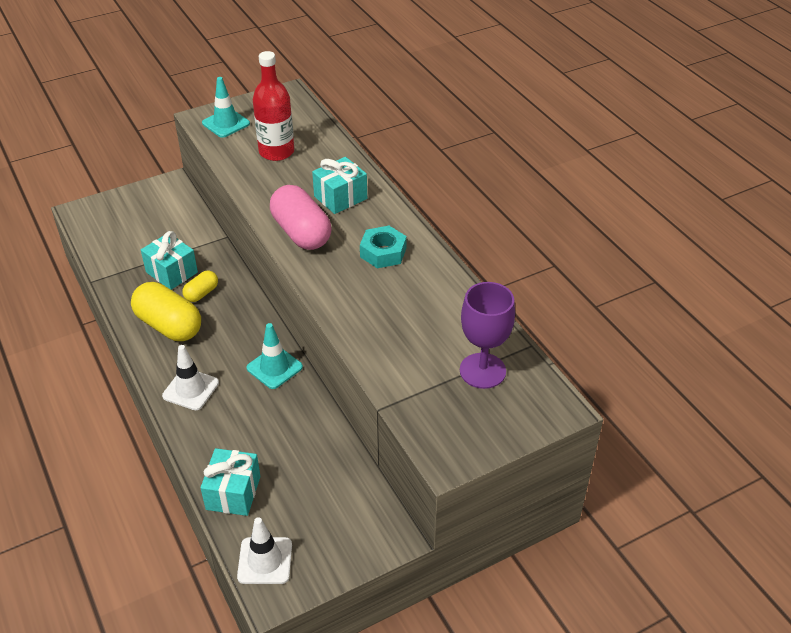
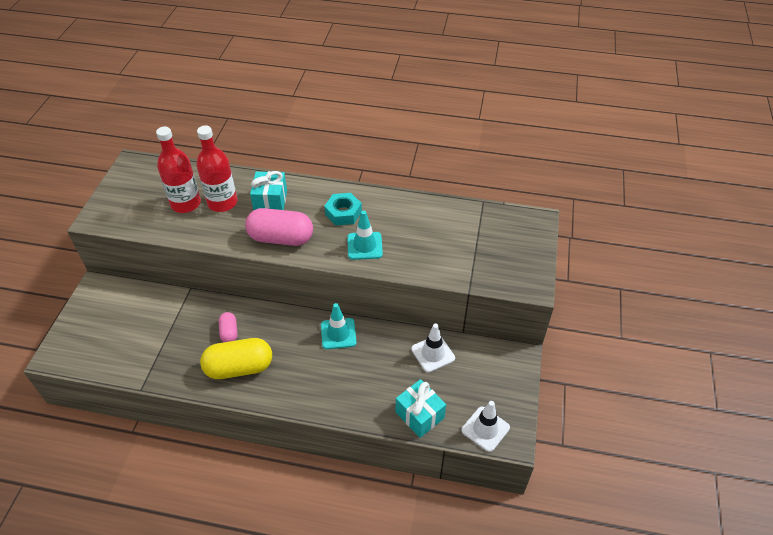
camera: 50 degrees left, 5 degrees up
turquoise gift [141,231,198,290] -> none
white traffic cone [162,345,219,410] -> white traffic cone moved to [411,324,455,373]
yellow capsule [183,271,218,302] -> pink capsule [219,312,238,342]
turquoise traffic cone [202,77,250,138] -> turquoise traffic cone moved to [347,210,383,260]
purple goblet [460,282,515,389] -> none
none -> red bottle [196,125,237,212]

